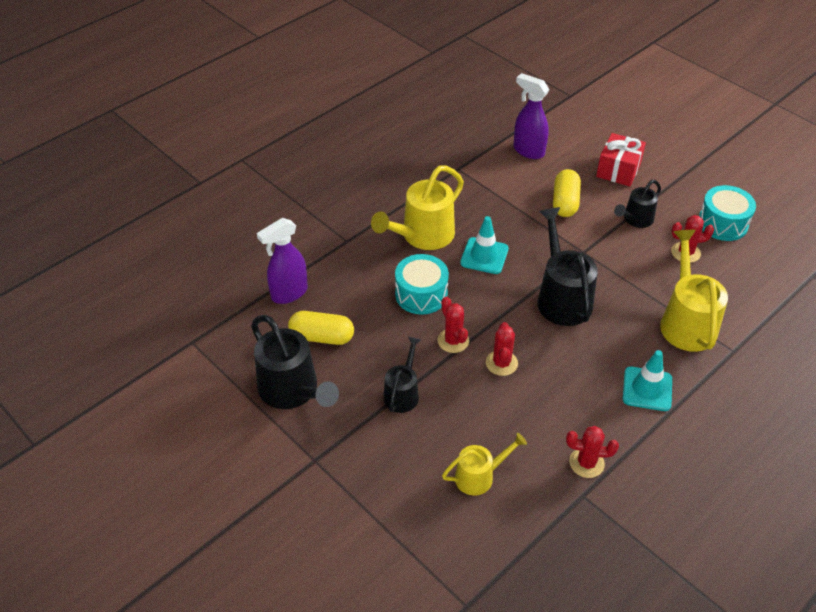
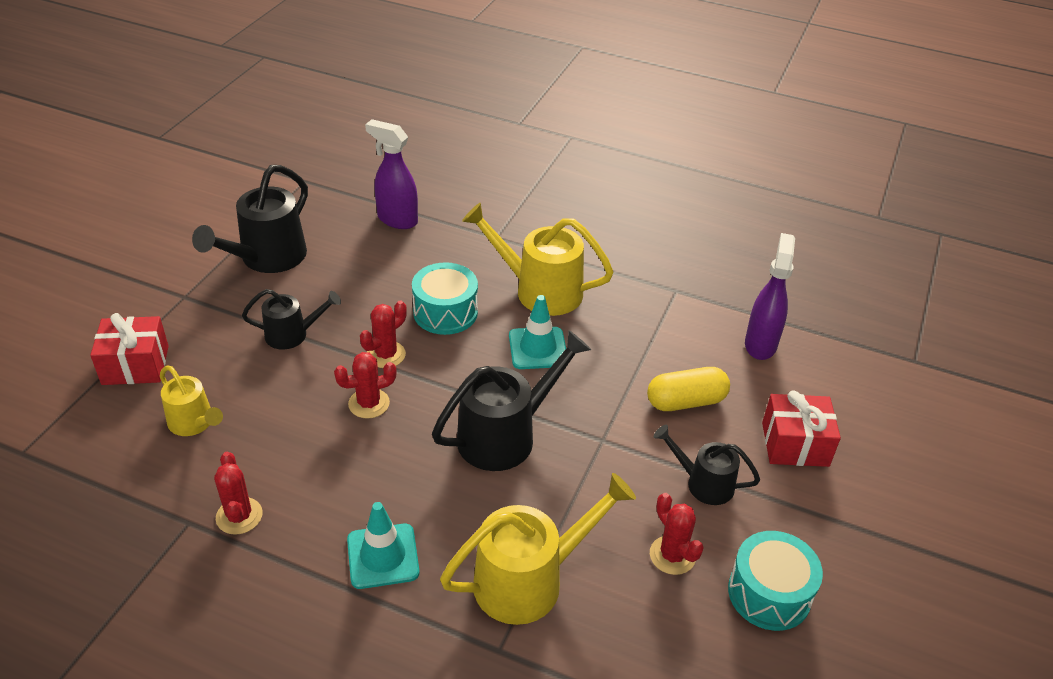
camera: 65 degrees right, 5 degrees down
yellow capsule [288,311,354,345] -> none
none -> red gift [90,313,169,385]

